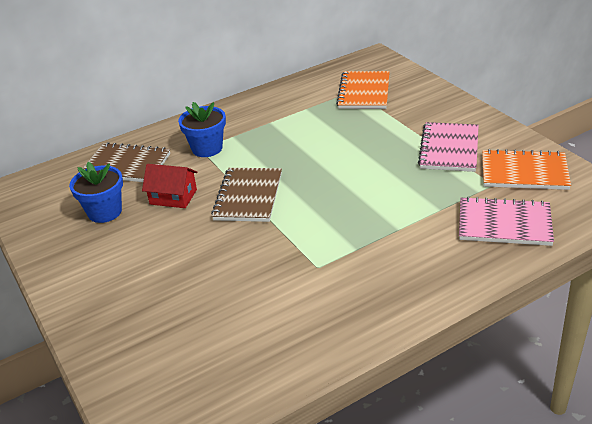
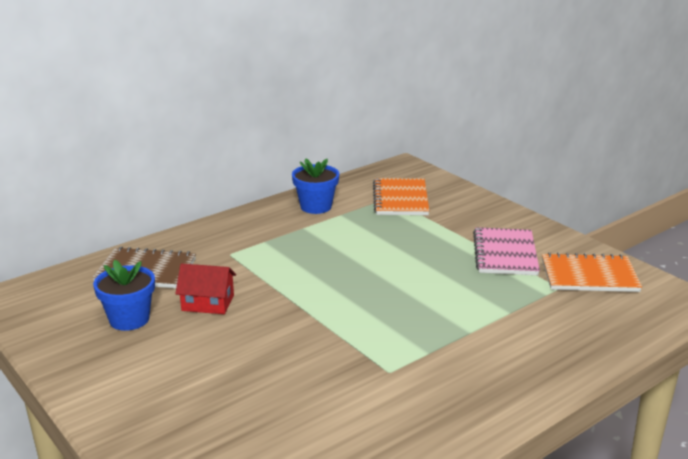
camera: 10 degrees left, 10 degrees down
blue flower pot [178,102,226,157] -> blue flower pot moved to [292,158,339,214]
brown notebook [211,168,282,222] -> none
pink notebook [459,197,554,246] -> none

